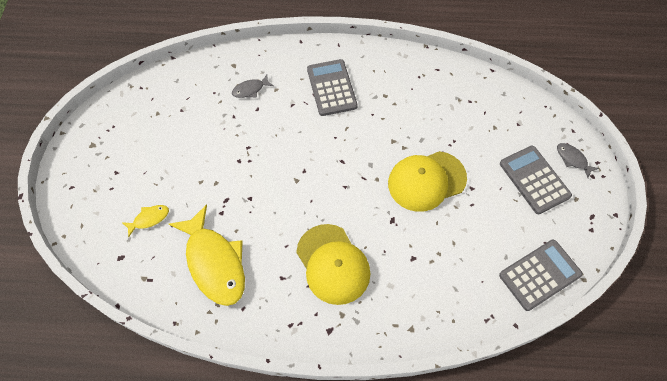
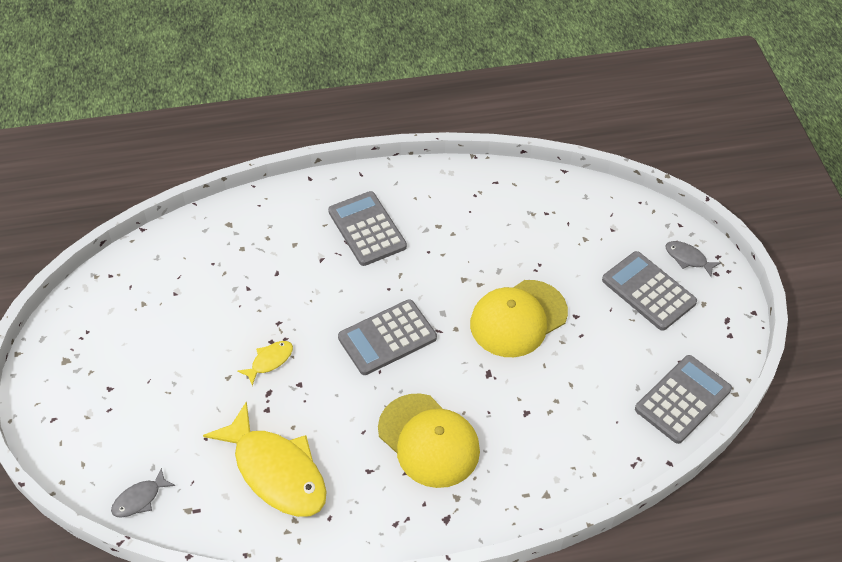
camera: 15 degrees left, 10 degrees down
yellow fish [122,205,169,238] -> yellow fish moved to [237,341,293,386]
grey fish [232,75,274,98] -> grey fish moved to [111,468,175,518]
none -> grey calculator [338,299,437,375]

